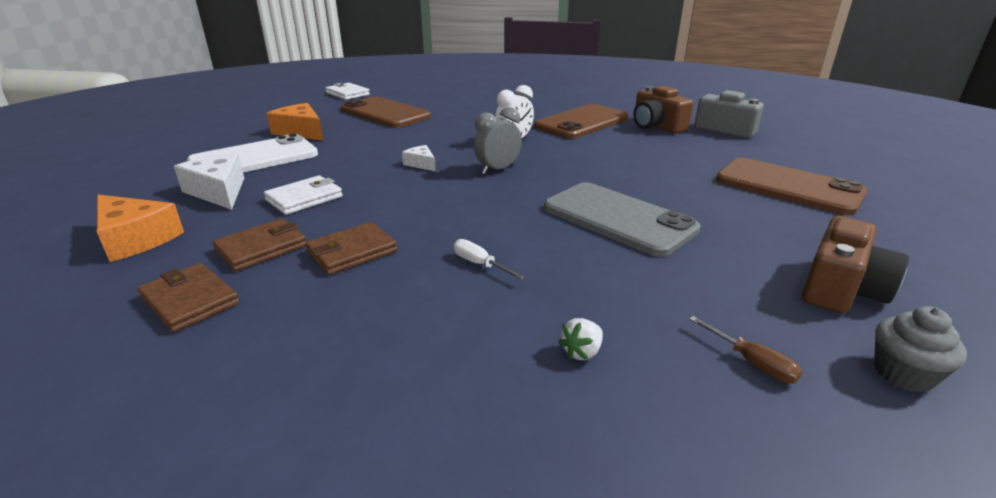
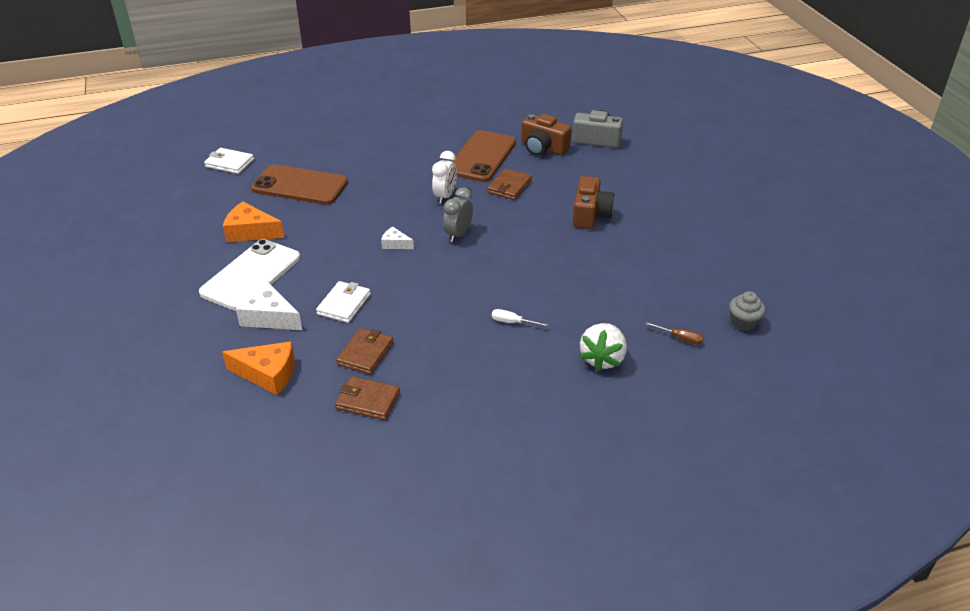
camera: 25 degrees left, 10 degrees up
brown wallet [305,222,397,275] -> brown wallet moved to [487,168,532,200]
grey phone [544,182,701,257] -> none
white strawberry [559,318,603,360] -> white strawberry [579,323,627,371], size x2.10
brown phone [716,158,867,215] -> none
brown camera [802,216,909,314] -> brown camera moved to [573,176,615,229]

